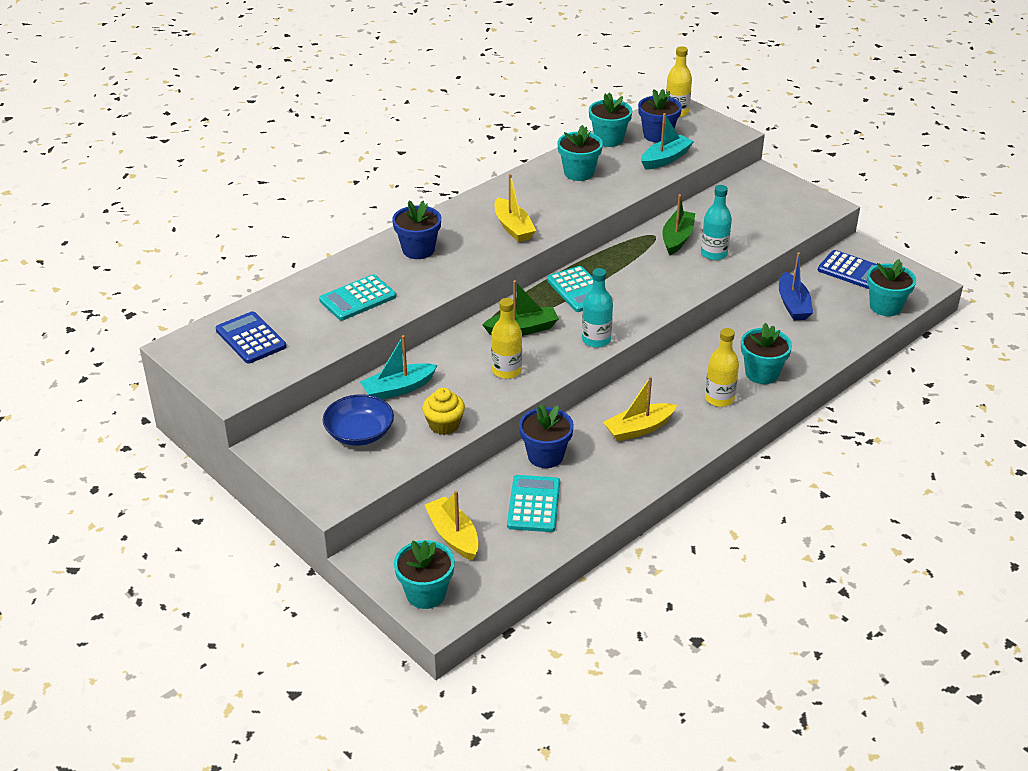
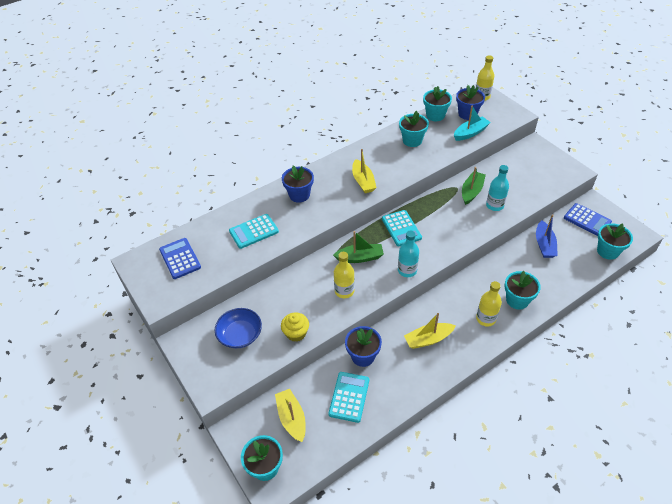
camera: 10 degrees right, 10 degrees up
turquoise boat [360,335,438,399] -> none

